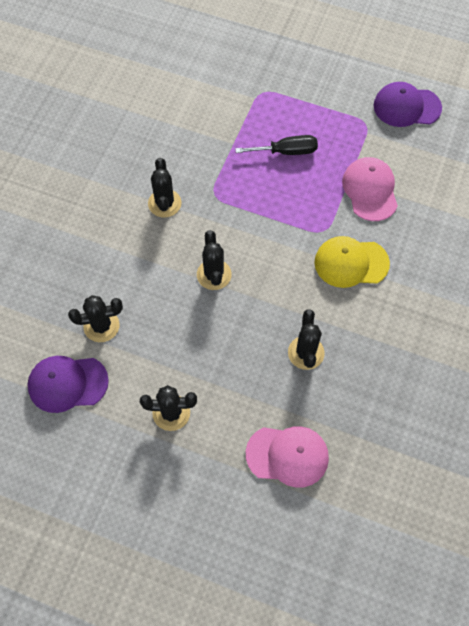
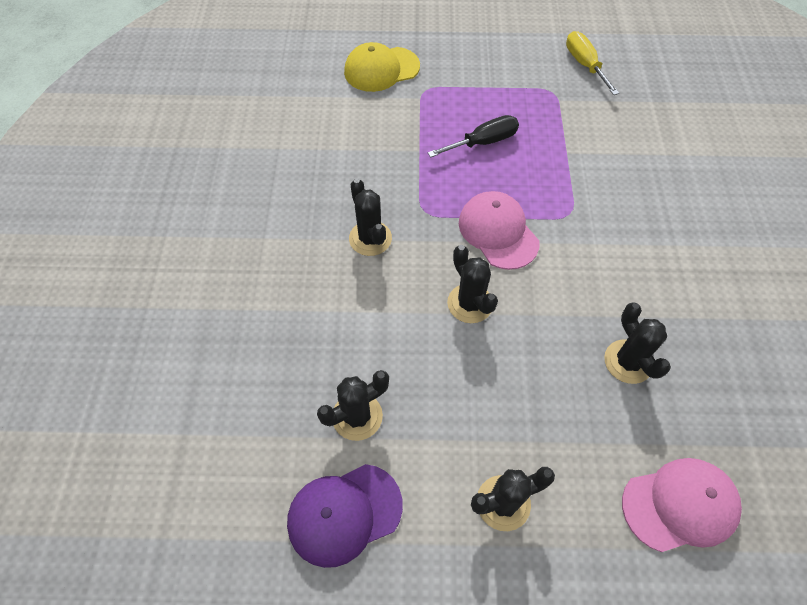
camera: 20 degrees left, 5 degrees down
yellow cap [314,236,390,288] -> yellow cap moved to [344,42,420,92]
pink cap [342,157,398,221] -> pink cap moved to [459,191,540,270]
purple cap [373,82,442,127] -> yellow screwdriver [566,31,619,95]

